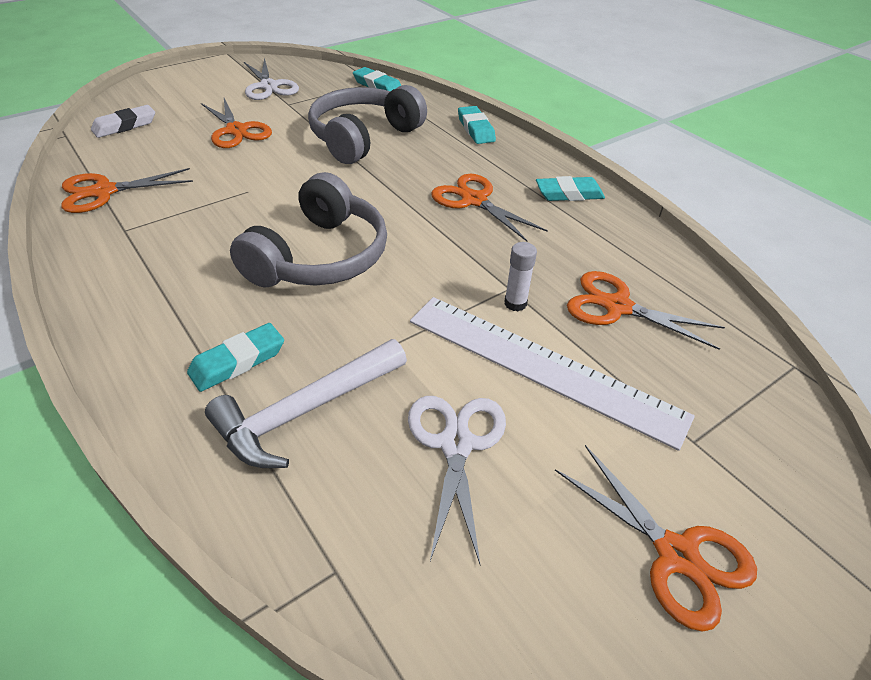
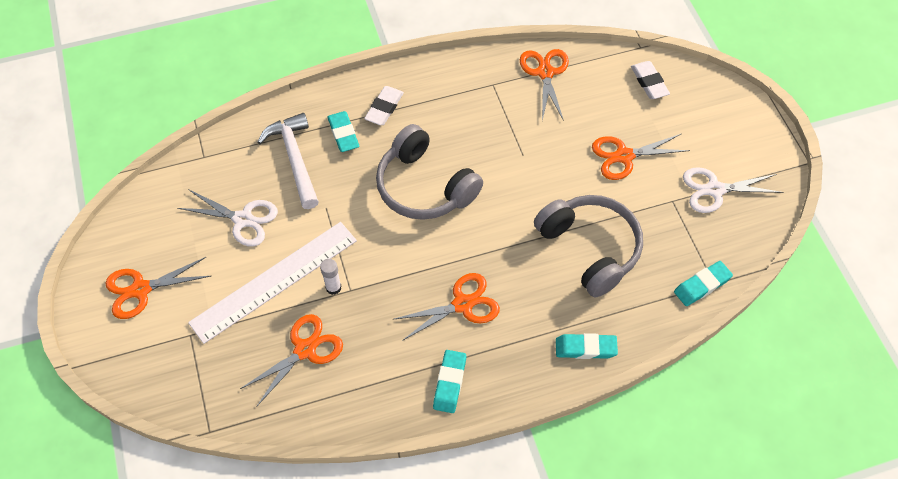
camera: 110 degrees right, 15 degrees up
none -> white eraser [364,86,404,125]

